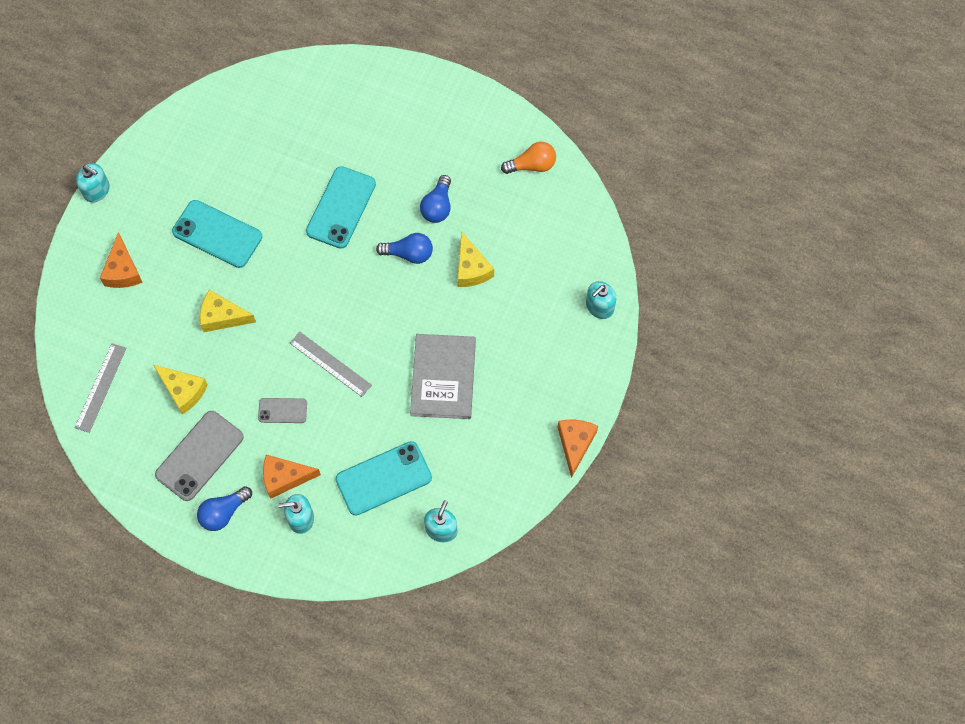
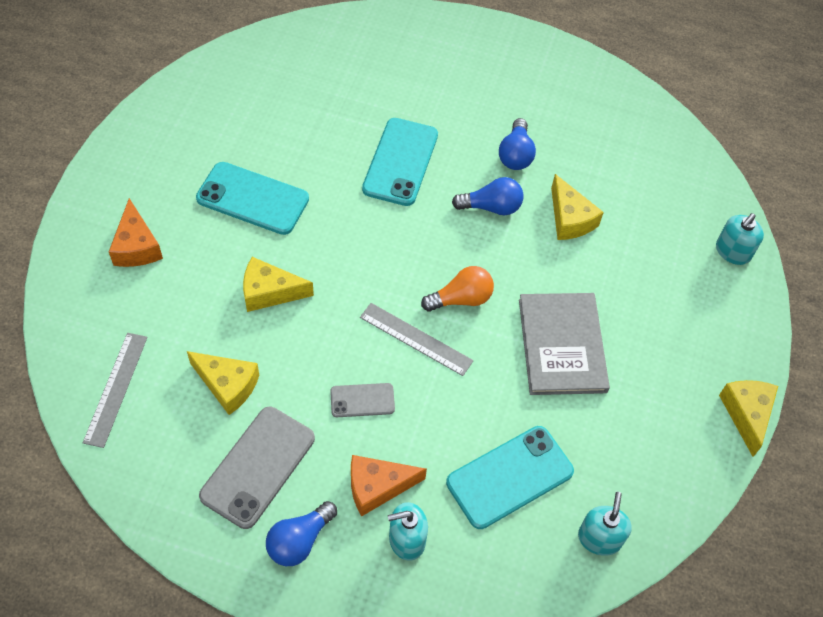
camera: 10 degrees left, 10 degrees down
turquoise soap dispenser [76,163,110,203] -> none
orange light bulb [501,142,556,174] -> orange light bulb moved to [421,266,494,312]
orange cheese [558,420,598,478] -> yellow cheese [719,380,778,457]

